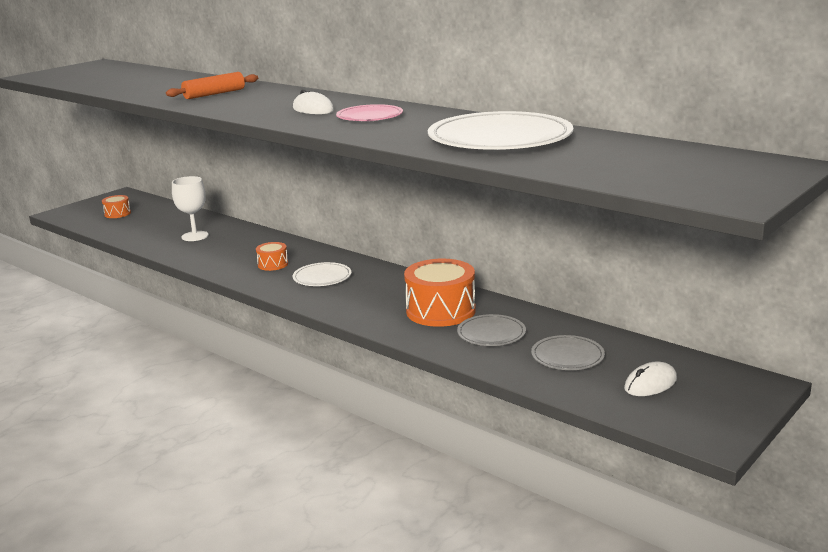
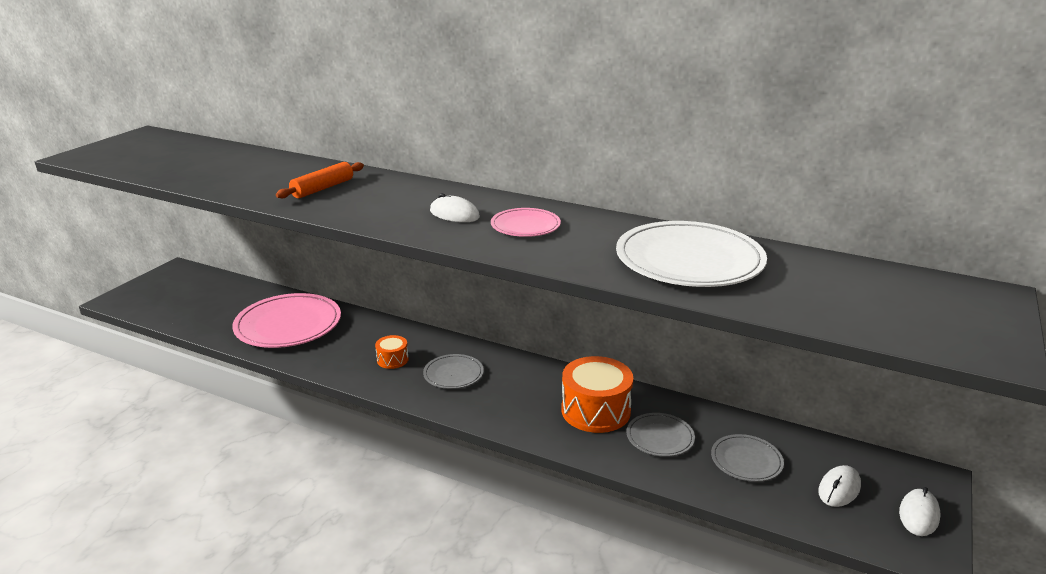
camera: 15 degrees left, 5 degrees up
orange drum [102,195,131,218] -> none
white goblet [172,176,209,241] -> pink plate [232,293,341,348]
white plate [293,262,351,286] -> grey plate [423,354,484,389]
none -> white mouse [899,487,940,536]

